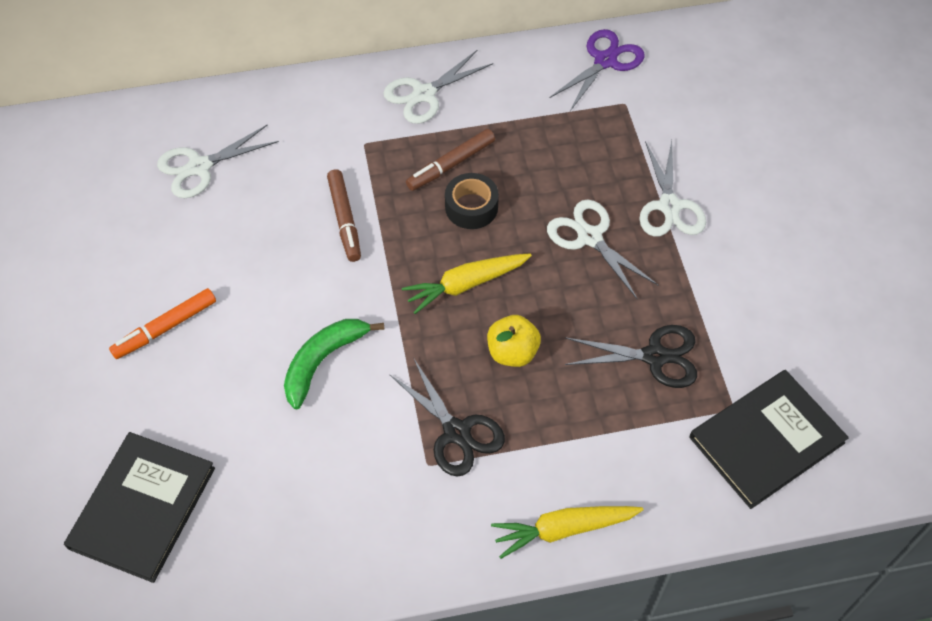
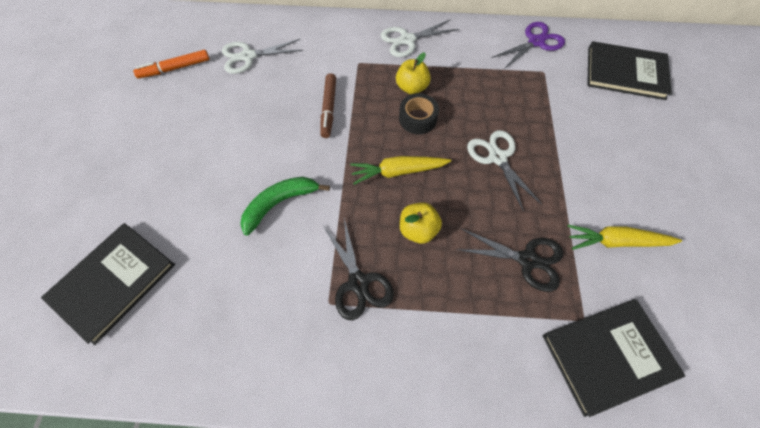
camera: 15 degrees right, 5 degrees up
orange marker [109,288,216,359] -> orange marker moved to [133,50,209,79]
brown marker [406,129,495,191] -> yellow apple [396,52,431,94]
yellow carrot [491,506,643,559] -> yellow carrot moved to [567,225,682,250]
white scissors [639,140,706,237] -> none
none -> black book [587,41,672,100]

